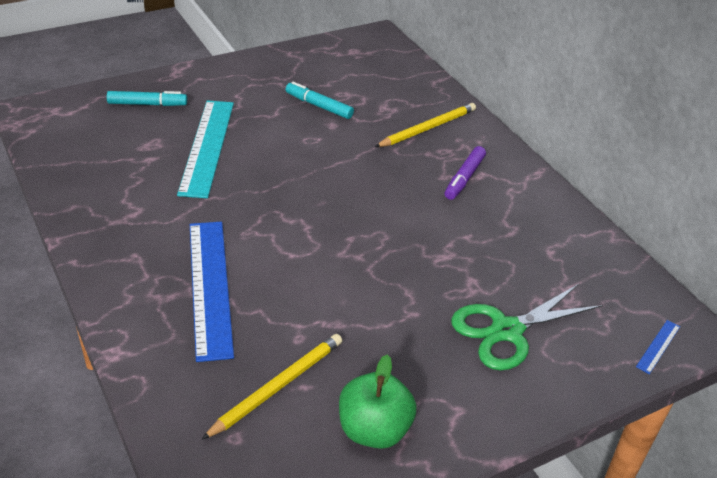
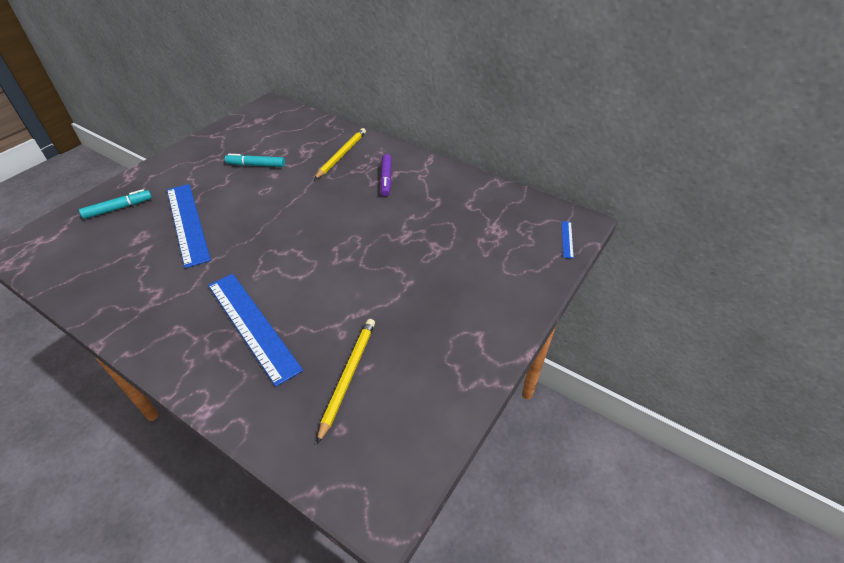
camera: 25 degrees left, 5 degrees up
turquoise ruler [177,100,234,198] -> blue ruler [167,184,211,268]
green apple [339,354,417,449] -> none
green scissors [451,284,603,371] -> none

